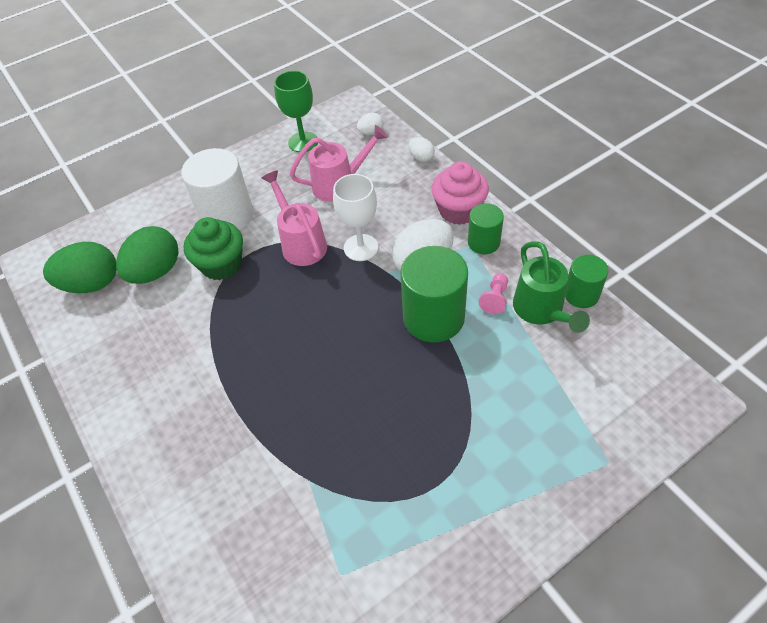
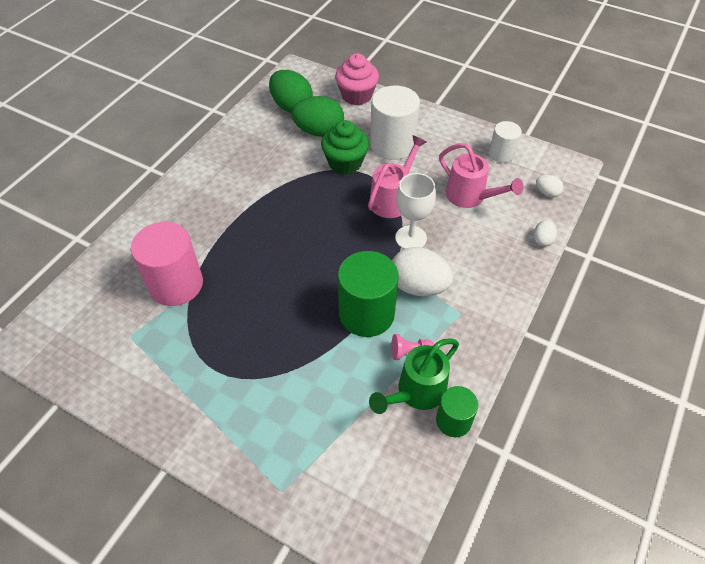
camera: 60 degrees right, 0 degrees up
green goblet [274,71,318,152] -> white cylinder [489,121,522,163]
pink cupcake [431,161,489,225] -> pink cupcake moved to [335,53,379,105]
green cylinder [468,203,504,254] -> none
none -> pink cylinder [131,222,203,306]

